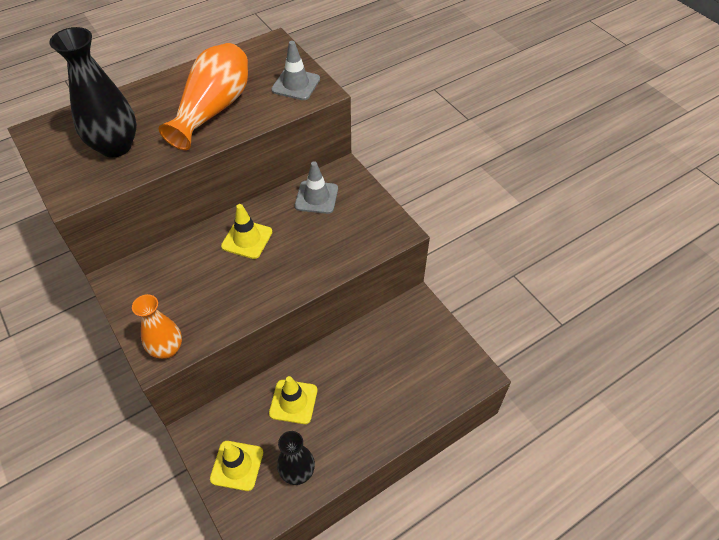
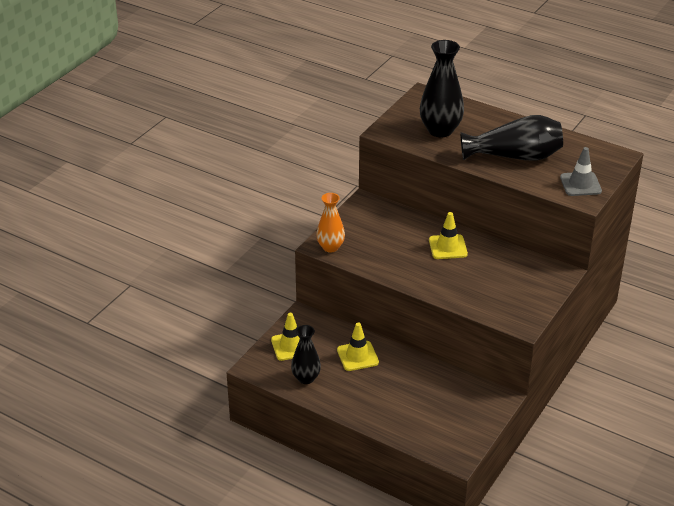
camera: 65 degrees right, 15 degrees down
orange vase [159,43,248,150] -> black vase [460,115,563,161]
grey traffic cone [295,161,338,214] -> none

